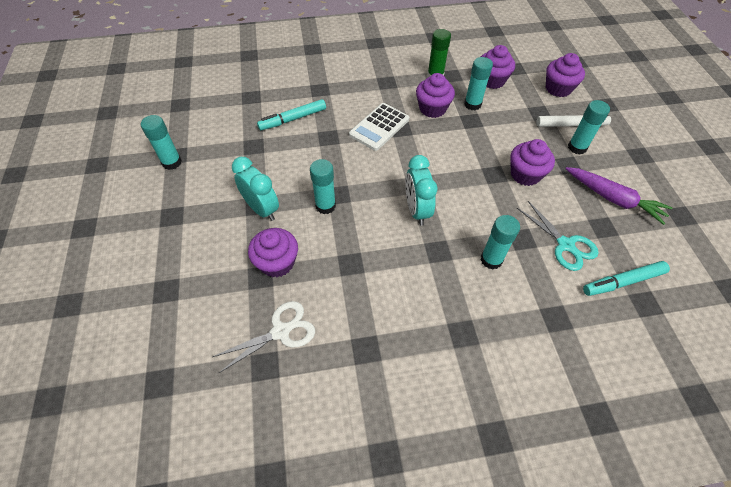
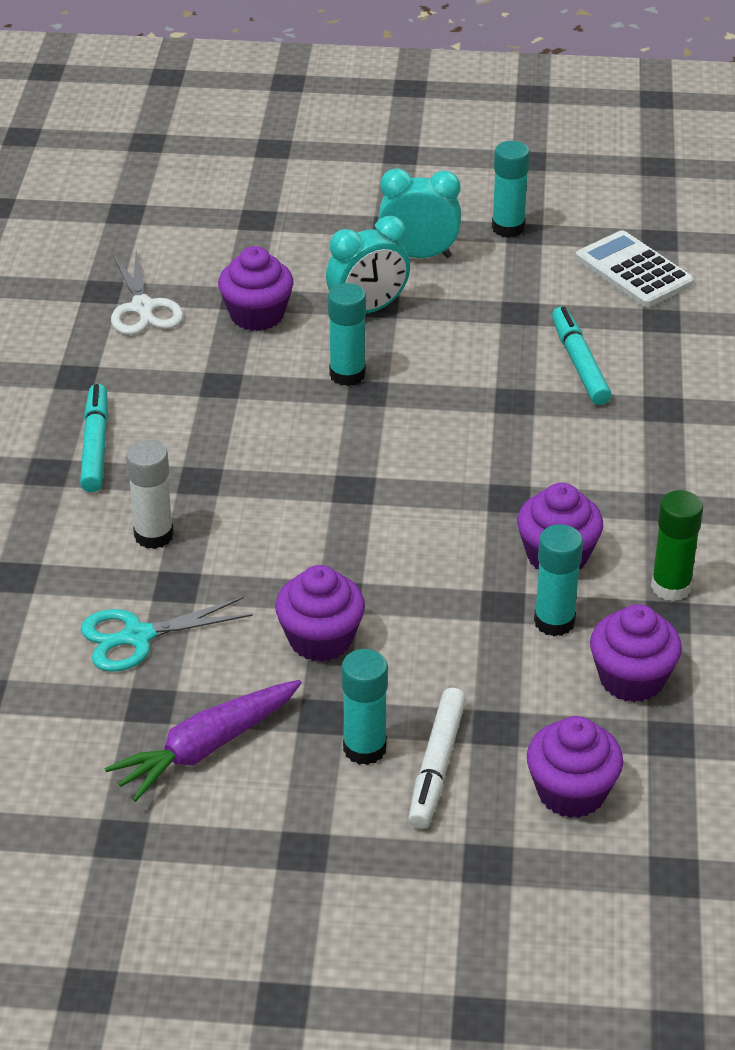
camera: 105 degrees right, 15 degrees down
white calculator [349,103,409,151] -> white calculator moved to [576,230,694,307]
turquoise clock [405,155,437,226] -> turquoise clock moved to [378,168,461,258]
turquoise glue stick [481,215,520,269] -> white glue stick [126,440,174,549]
turquoise marker [583,261,670,296] -> turquoise marker moved to [80,384,108,492]

